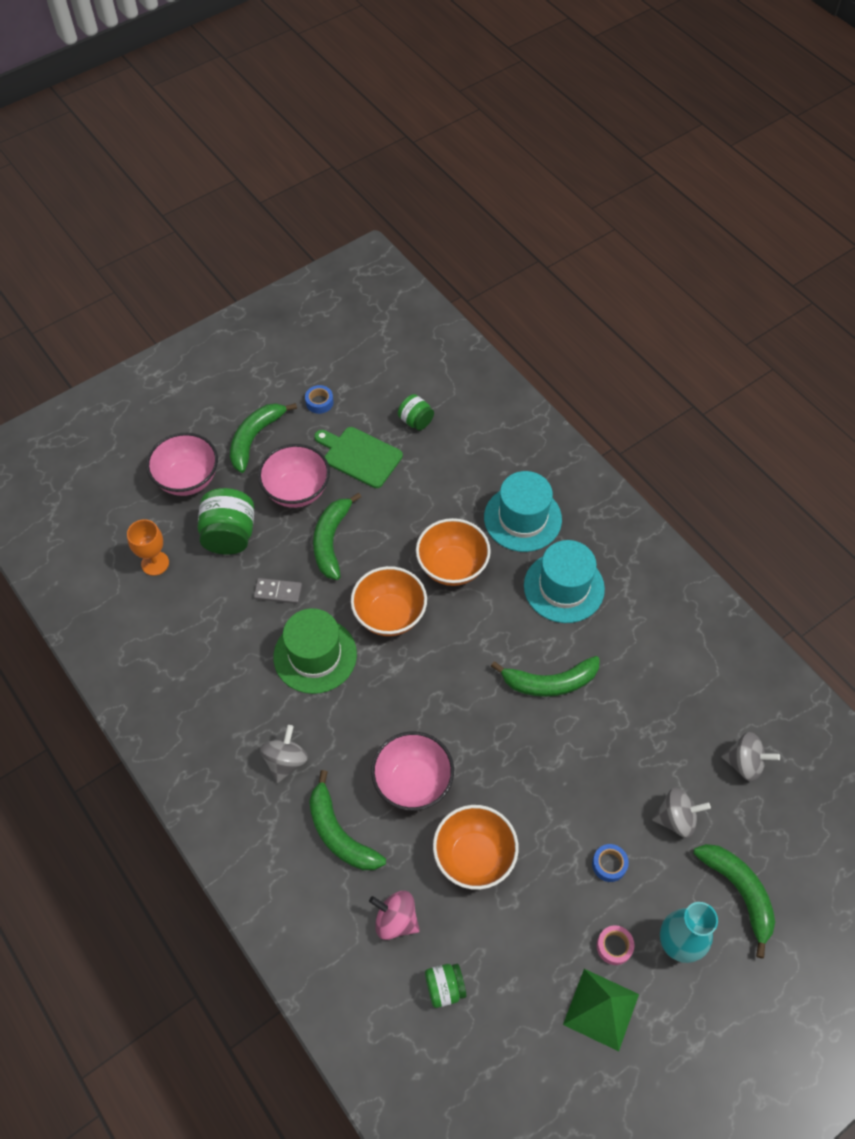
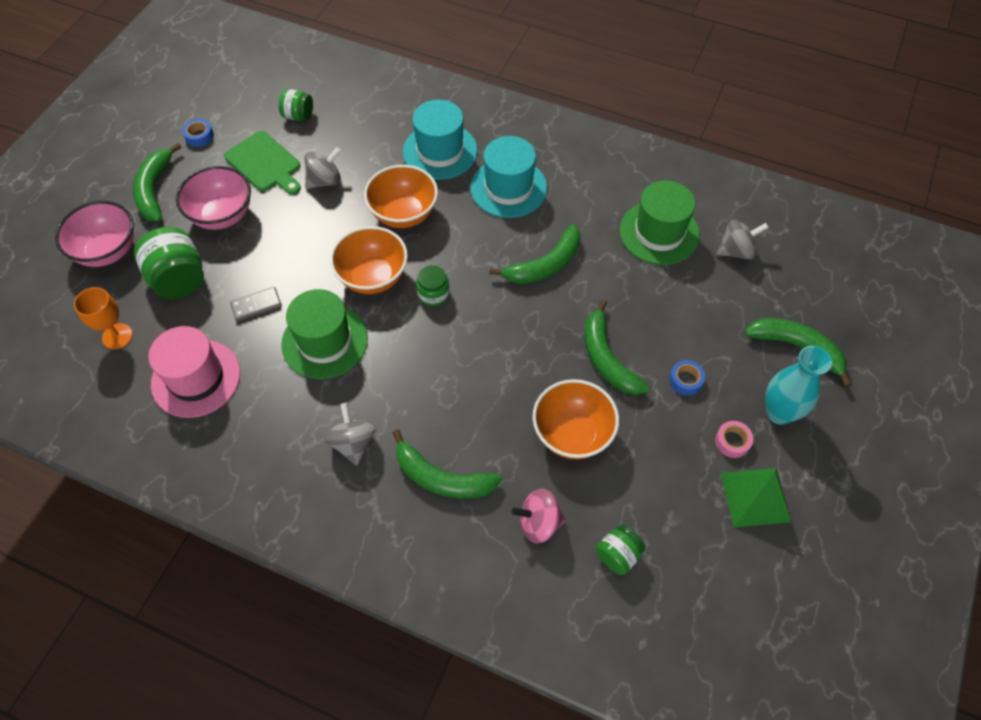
camera: 30 degrees left, 0 degrees up
green banana [313,493,361,580] -> green banana moved to [585,299,649,395]
green cutting board [314,427,403,488] -> green cutting board turned 135 degrees counterclockwise [224,131,301,195]
pink bowl [371,731,454,811] -> none
grey spinning top [652,788,711,838] -> grey spinning top moved to [304,147,341,189]
none -> pink hat [148,326,240,418]
none -> green jar [416,265,450,306]
none -> green hat [620,180,700,265]

